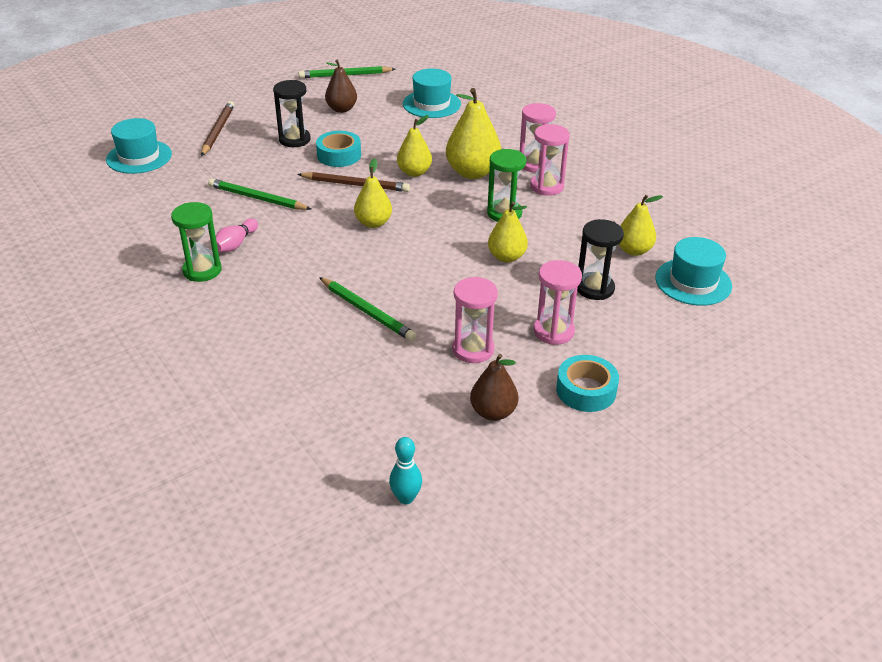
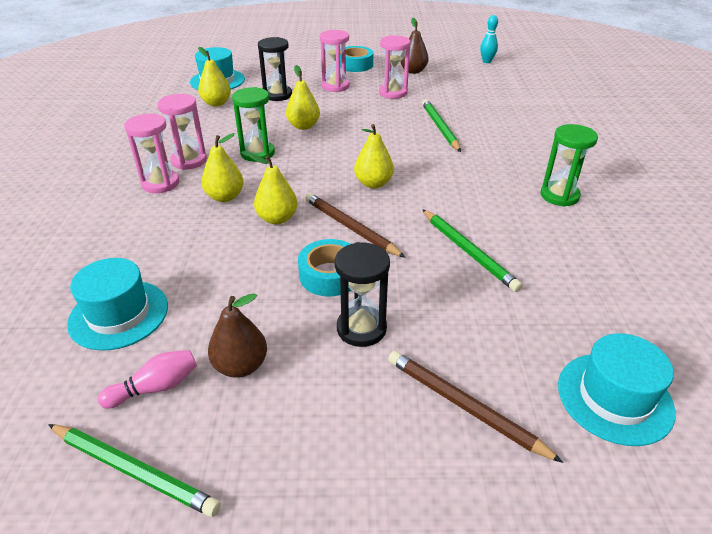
camera: 145 degrees left, 0 degrees up
brown pencil [201,101,234,156] -> brown pencil turned 90 degrees clockwise [388,351,563,463]
pink bowling pin [216,218,258,252] -> pink bowling pin moved to [98,350,197,409]
yellow pear [446,88,502,179] -> yellow pear [201,133,244,202], size x0.63

